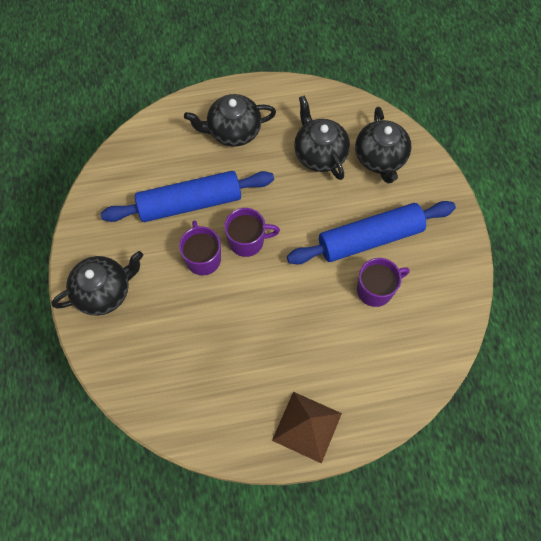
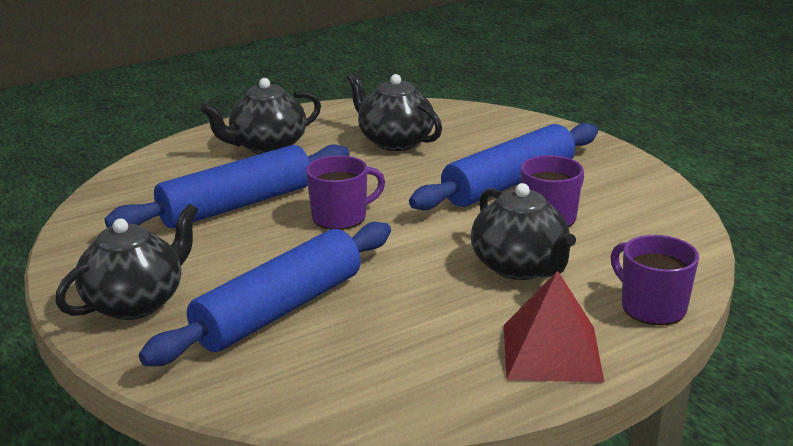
camera: 20 degrees left, 40 degrees down
purple mug [179,220,221,276] -> purple mug moved to [611,235,699,325]
brown pyramid [272,392,342,464] -> red pyramid [504,271,605,383]
black teapot [355,107,412,183] -> black teapot moved to [471,183,576,280]
none -> blue rolling pin [139,222,391,366]

